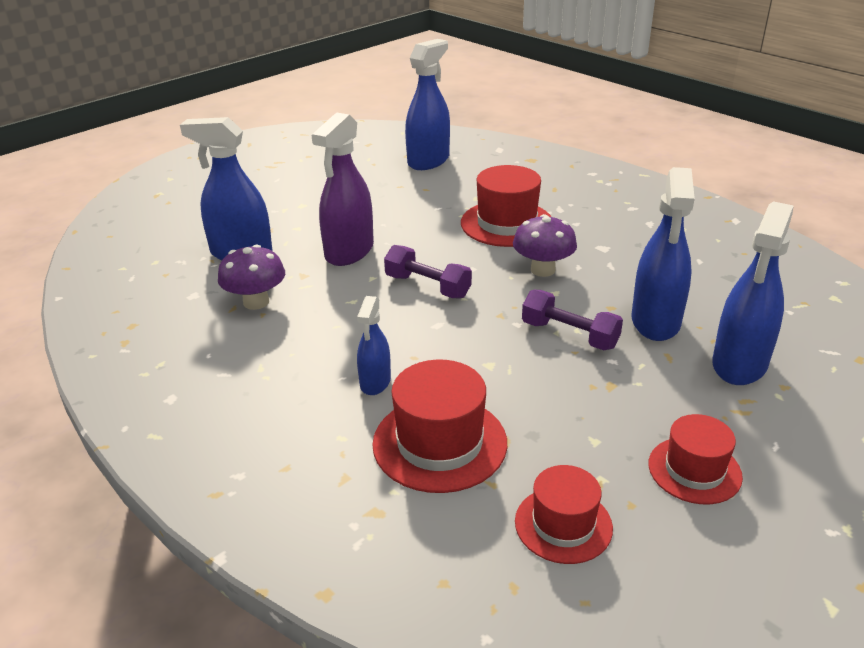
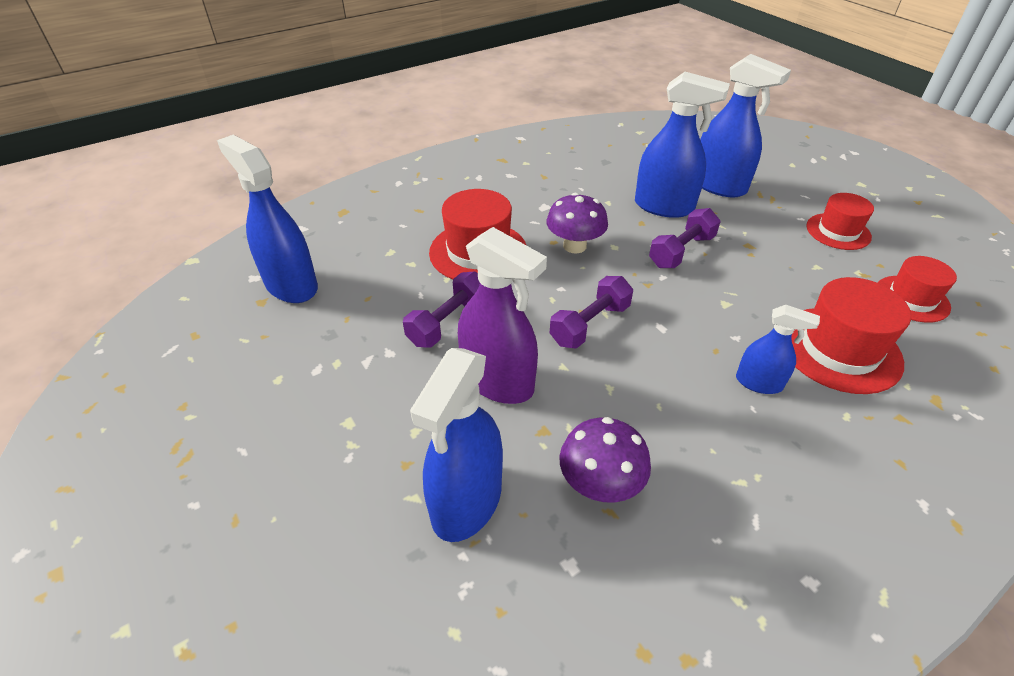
camera: 80 degrees left, 10 degrees up
none -> purple dumbbell [403,272,480,348]

